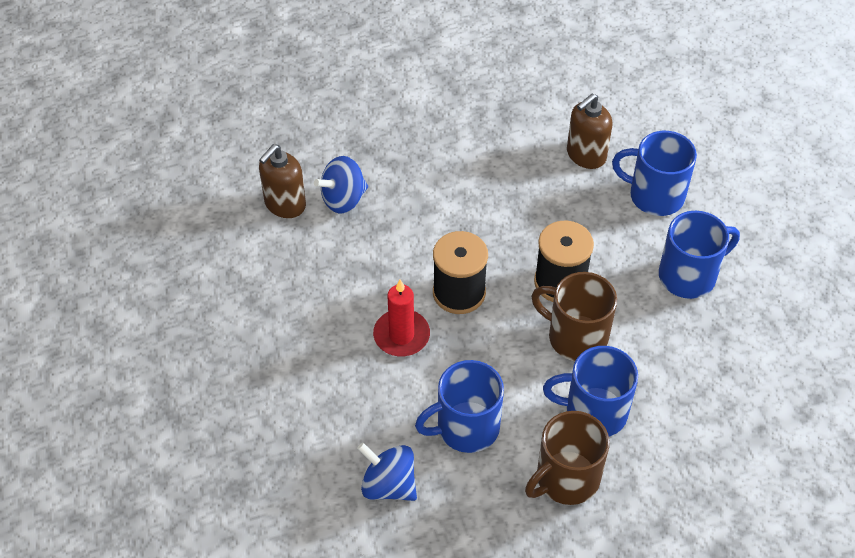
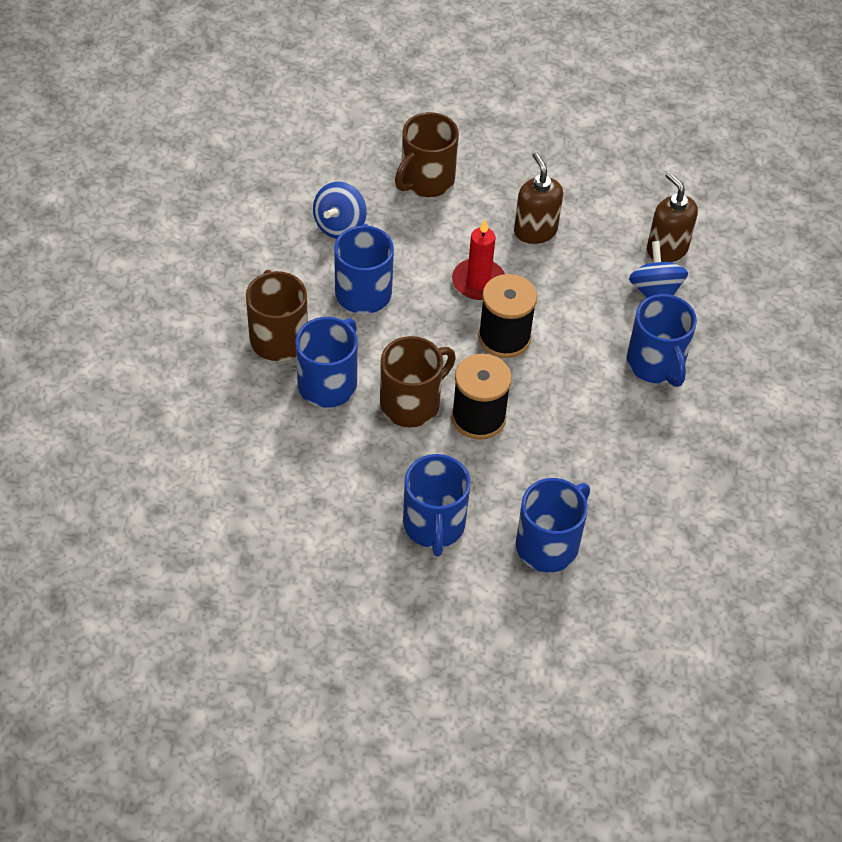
camera: 110 degrees right, 0 degrees up
blue spinning top [357,443,417,501] -> blue spinning top turned 150 degrees clockwise [313,182,367,239]
brown soap dispenser [567,93,613,169] -> brown soap dispenser moved to [514,152,563,244]
none -> brown mug [395,112,459,197]
none -> blue mug [627,294,697,387]

